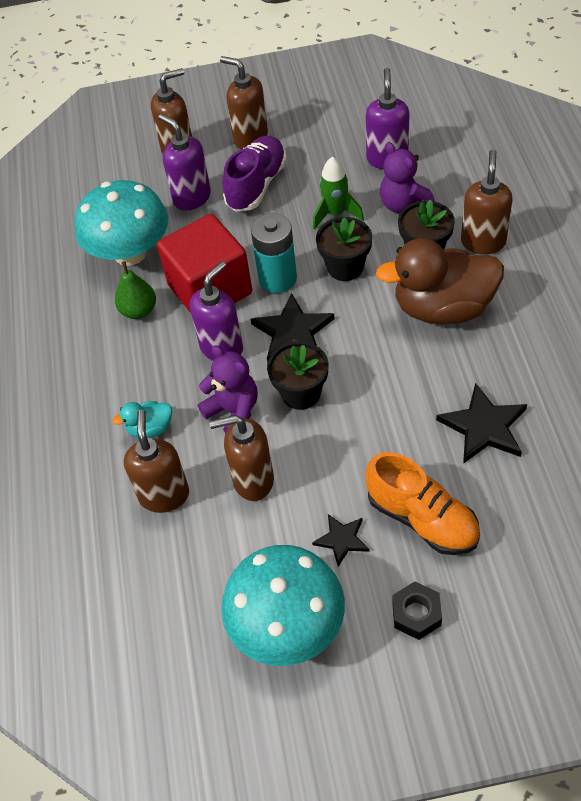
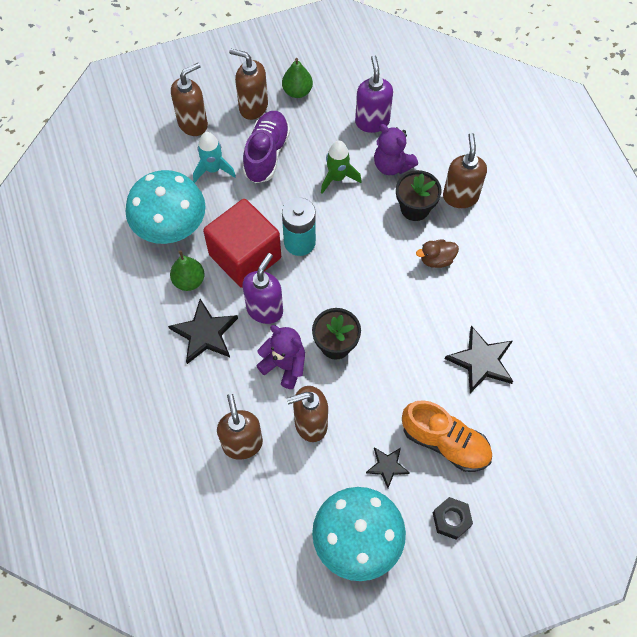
camera: 15 degrees left, 10 degrees up
turquoise duck [112,401,172,438] -> none
purple soap dispenser [158,114,211,211] -> turquoise rocket [193,132,236,183]
black star [251,293,335,362] -> black star moved to [168,299,238,364]
black flower pot [316,217,372,281] -> none
brown duck [376,238,504,324] -> brown duck [416,240,459,268], size x0.45
none -> green pear [282,58,313,98]

